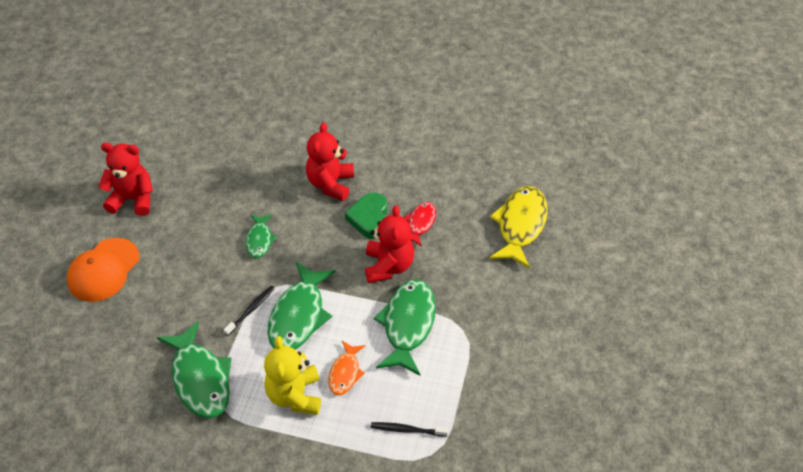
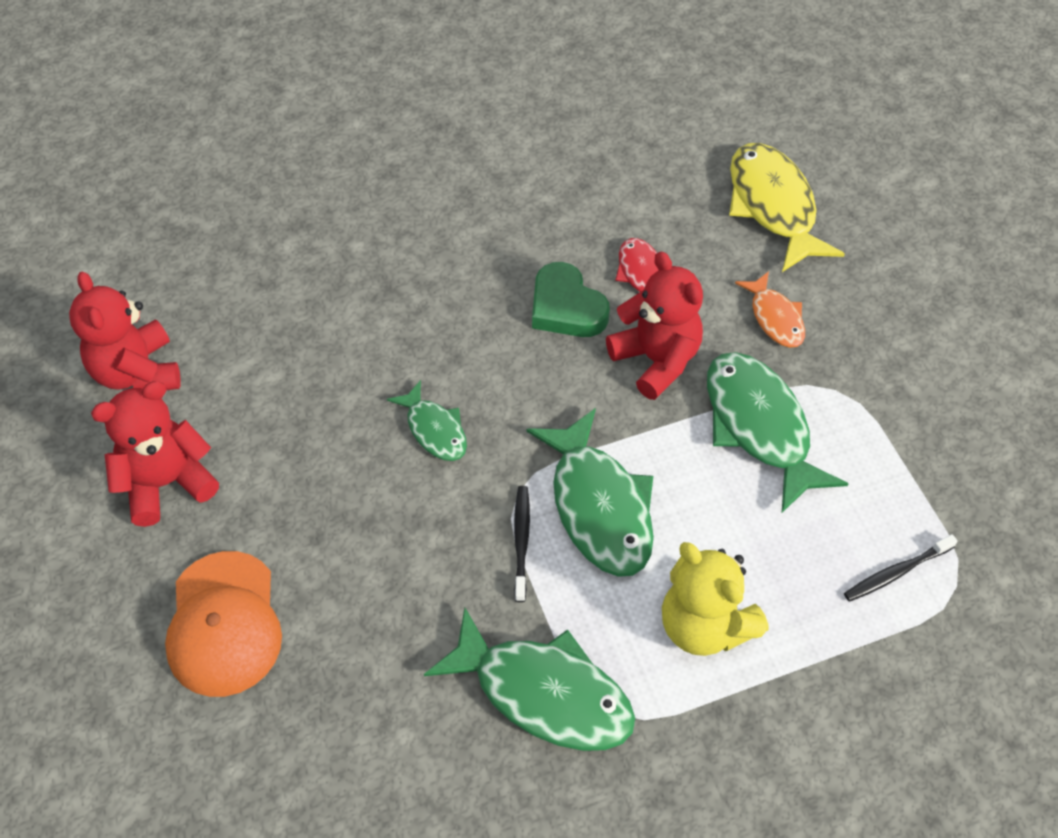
camera: 35 degrees left, 5 degrees up
red teddy bear [306,122,354,201] -> red teddy bear moved to [69,271,181,390]
orange fish [329,341,365,395] -> orange fish moved to [735,271,805,348]

